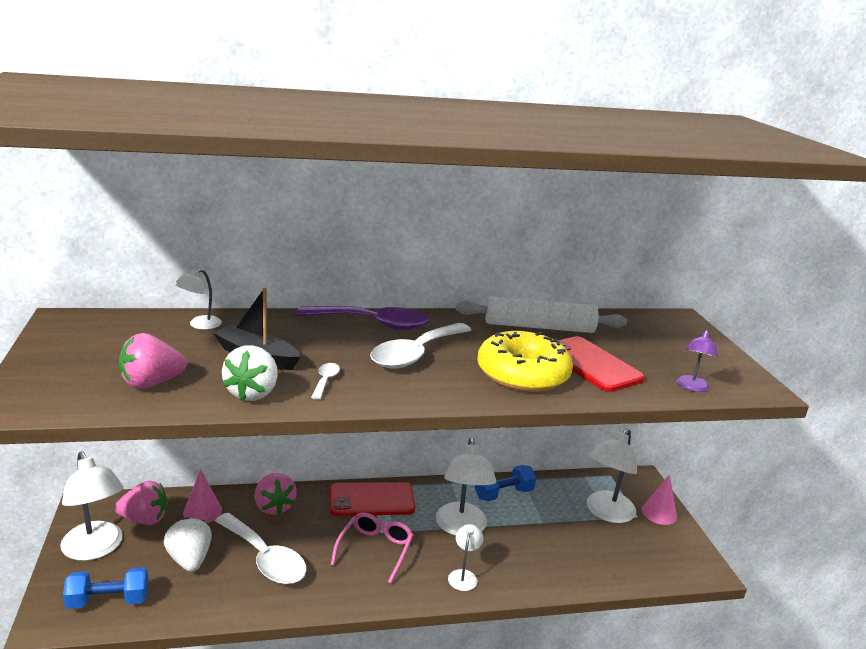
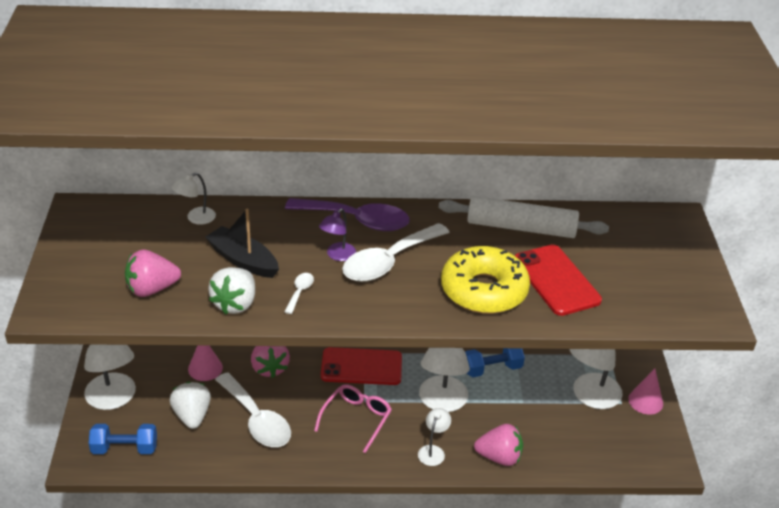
camera: 10 degrees right, 15 degrees up
pink strawberry [115,481,167,525] -> pink strawberry moved to [474,424,523,466]
purple lamp [677,330,718,392] -> purple lamp moved to [319,209,356,261]

